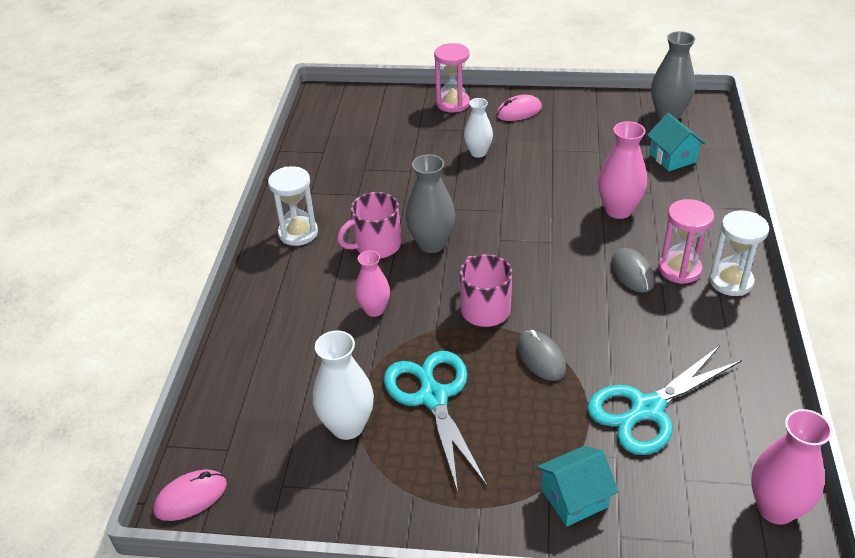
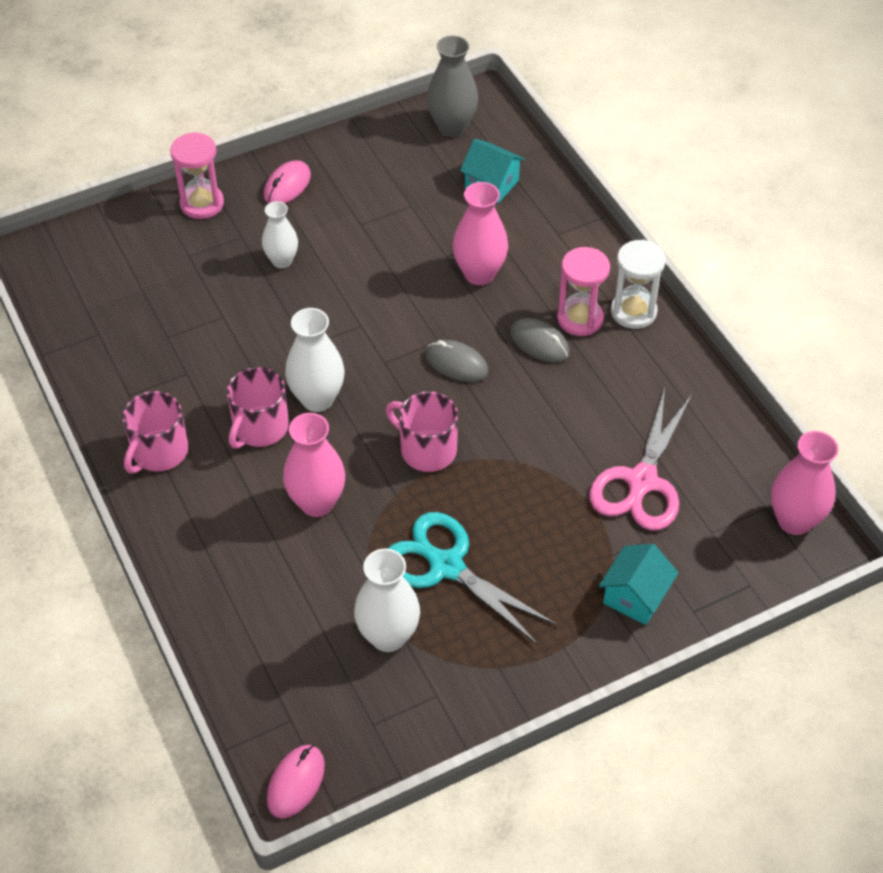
camera: 35 degrees left, 10 degrees up
white hourglass [268,166,318,246] -> pink mug [122,391,188,474]
pink vase [355,250,390,317] -> pink vase [283,413,345,517], size x1.52
grey vase [406,154,456,253] -> white vase [285,308,345,412]
grey mouse [517,330,566,381] -> grey mouse moved to [425,340,488,382]
turquoise scissors [587,346,742,455] -> pink scissors [589,388,693,531]

